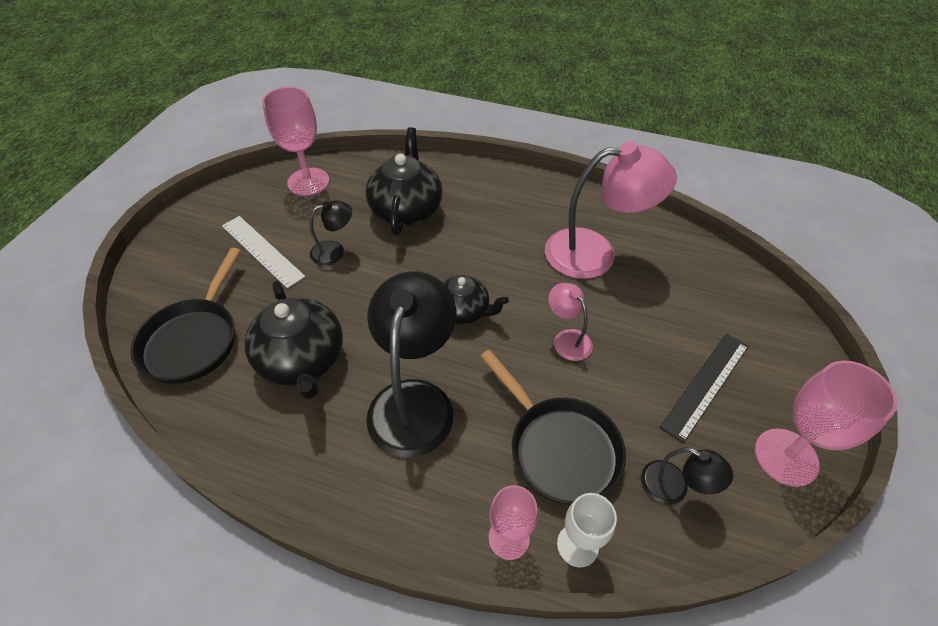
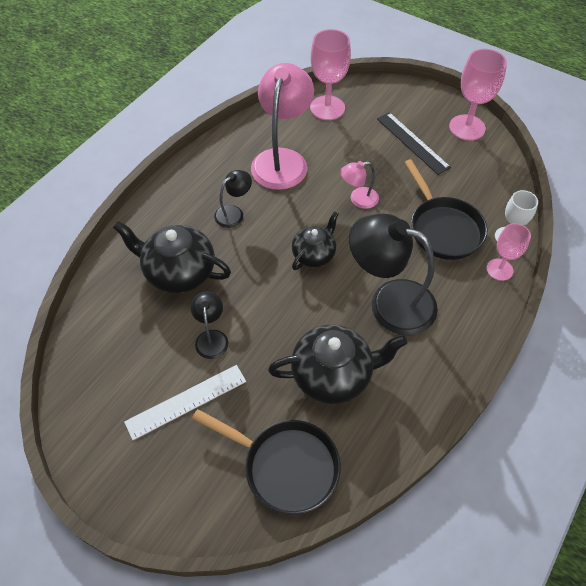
camera: 75 degrees left, 5 degrees up
pink goblet [262,87,330,196] -> pink goblet moved to [310,29,351,120]
black pan [480,350,626,505] -> black pan turned 90 degrees clockwise [404,159,488,260]
black lamp [641,447,733,504] -> black lamp moved to [214,170,252,228]

